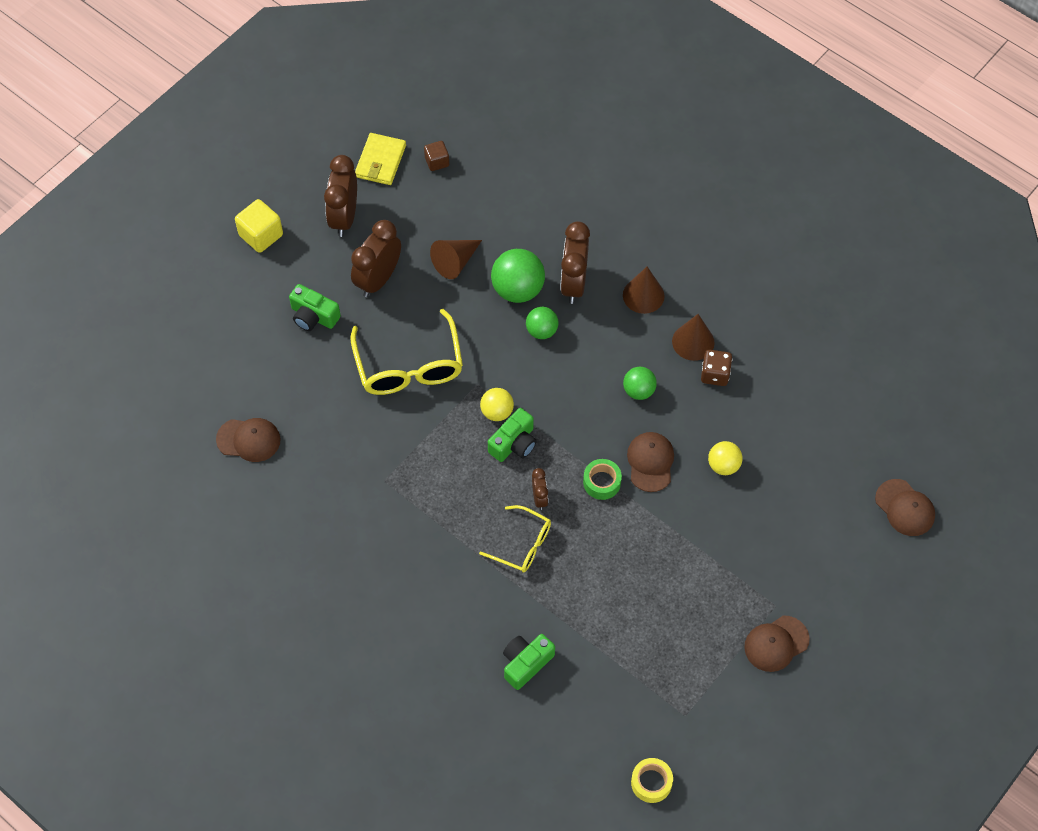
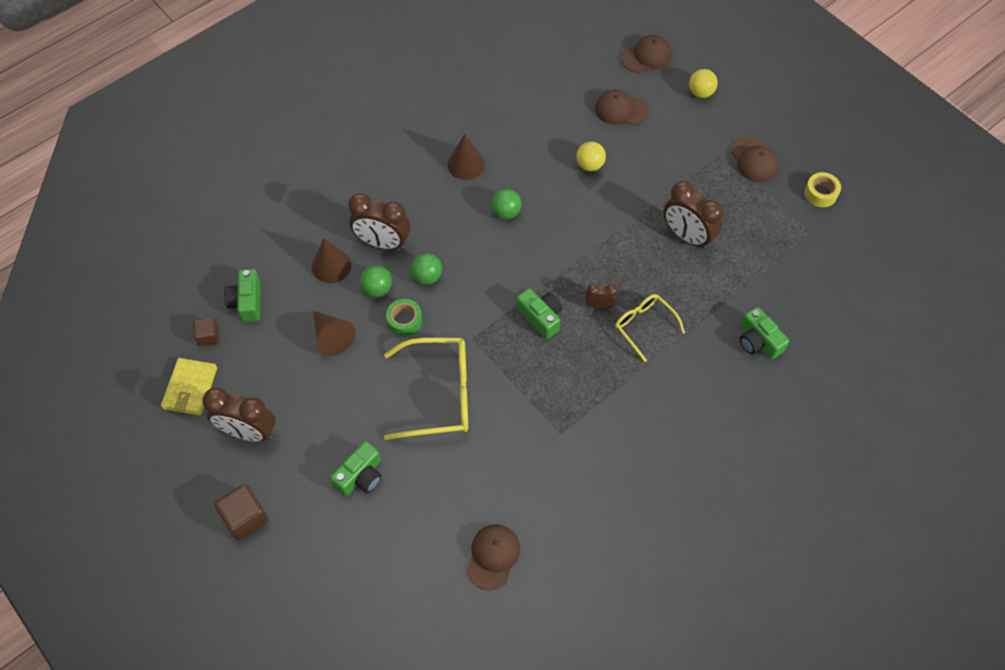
camera: 80 degrees left, 0 degrees up
yellow cube [235,199,283,253] -> brown cube [214,484,269,540]
brown clock [351,220,401,297] -> brown clock moved to [664,181,724,250]
yellow wallet [355,133,406,185] -> yellow wallet turned 75 degrees clockwise [161,358,217,415]
yellow glasses [479,505,551,572] -> yellow glasses turned 75 degrees counterclockwise [615,294,685,362]
yellow ball [480,388,514,421] -> yellow ball moved to [689,69,718,98]
green ball [491,249,545,303] -> green ball [360,266,392,297], size x0.60
green tape [583,459,622,500] -> green tape moved to [386,299,422,337]
brown cone [623,267,665,314] -> brown cone moved to [312,238,352,283]
brown cap [627,432,674,492] -> brown cap moved to [595,90,649,126]
yellow tape [631,758,673,803] -> yellow tape moved to [804,172,841,207]
brown dice [701,350,732,386] -> none
none -> green camera [224,269,261,322]

